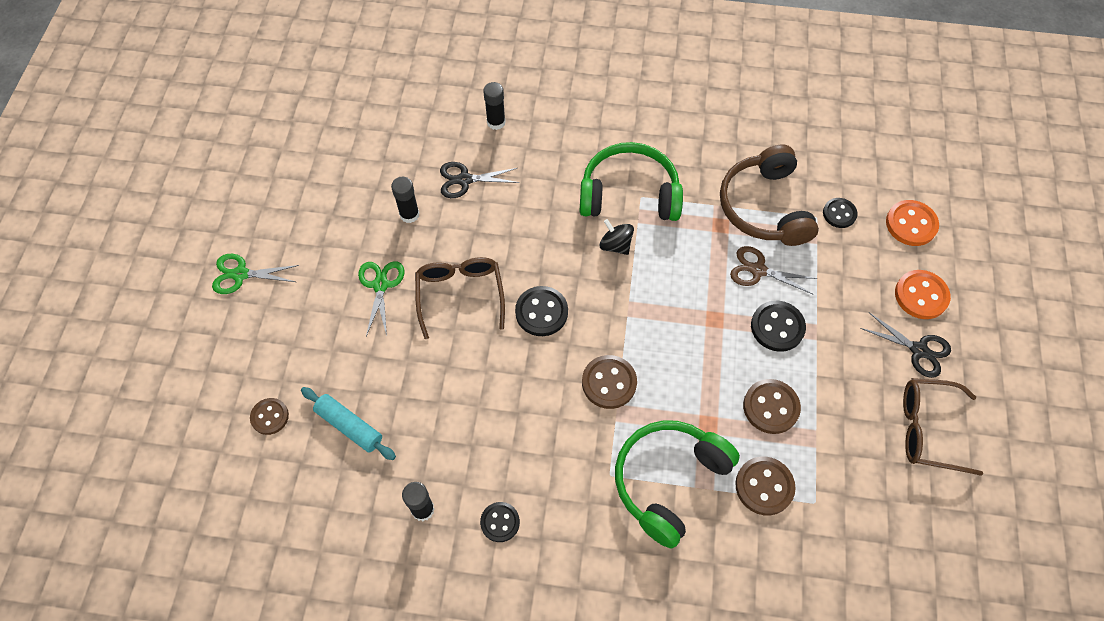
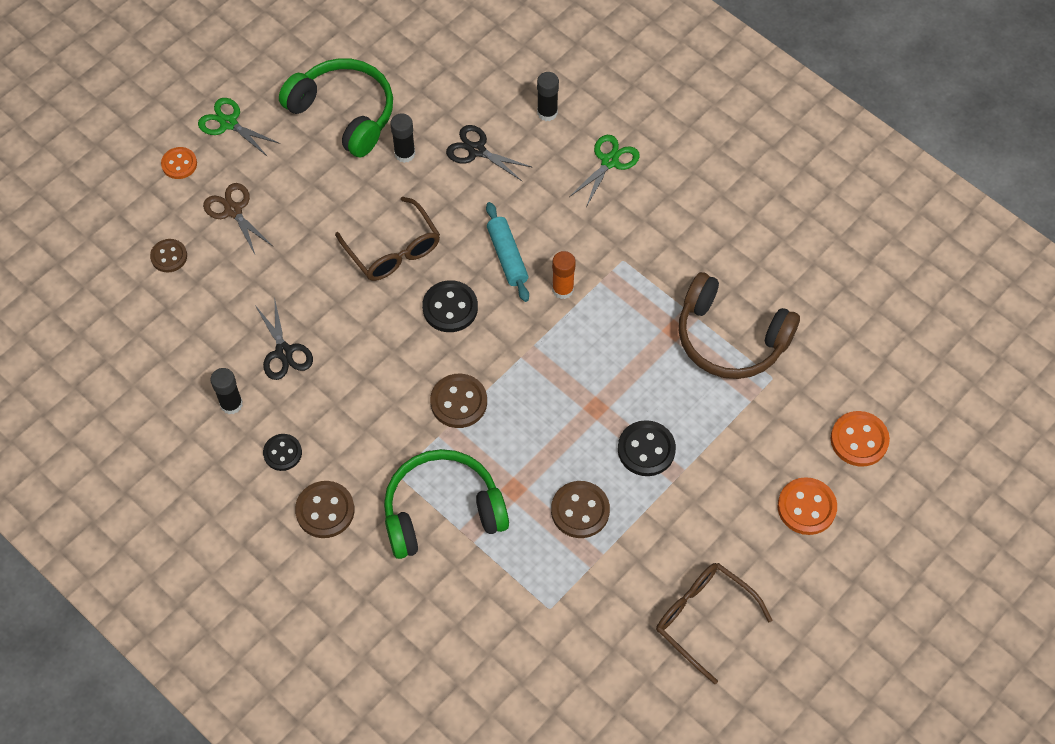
camera: 35 degrees right, 0 degrees up
turquoise rolling pin [301,387,396,460] -> turquoise rolling pin moved to [486,202,529,302]
green scissors [358,261,405,336] -> green scissors moved to [569,135,640,207]
brown glasses [415,257,505,339] -> brown glasses turned 120 degrees clockwise [335,197,440,281]
green headphones [579,142,683,221] -> green headphones moved to [279,58,393,158]
black spinning top [600,219,634,255] -> orange glue stick [552,251,576,299]
brown headphones [720,145,819,246] -> brown headphones turned 90 degrees counterclockwise [679,272,800,379]
brown scissors [730,246,817,294] -> brown scissors moved to [203,183,274,254]
brown button [735,456,796,515] -> brown button moved to [295,481,354,538]
black button [823,198,858,228] -> none
black scissors [860,312,951,378] -> black scissors moved to [255,301,313,380]
none -> orange button [161,147,197,179]

